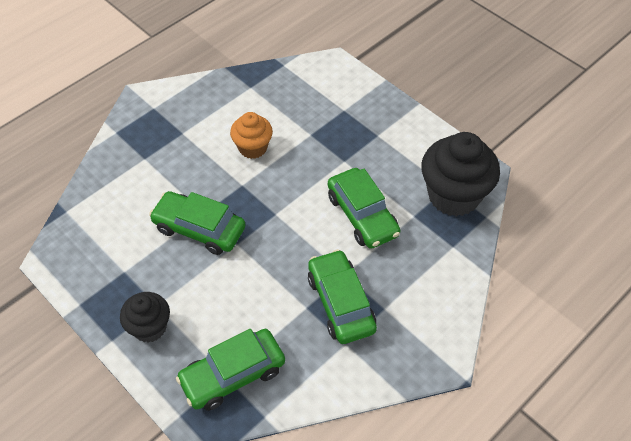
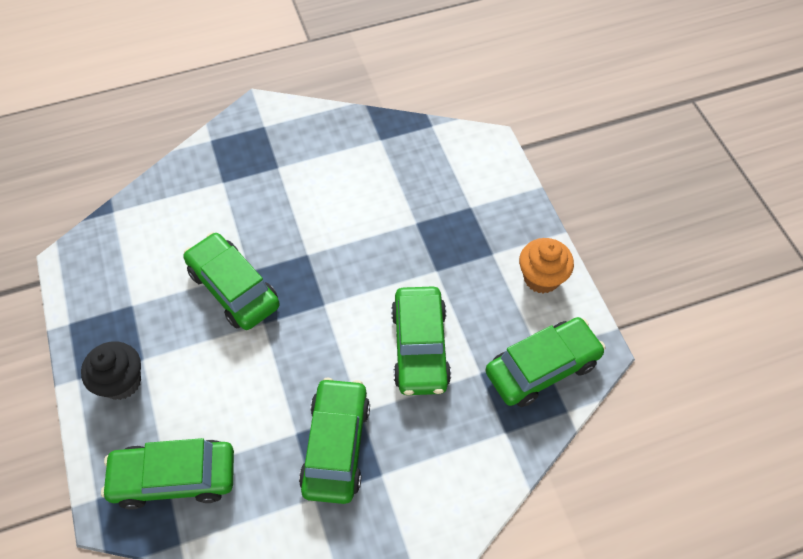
camera: 25 degrees right, 5 degrees up
orange cupcake [230,112,273,159] -> orange cupcake moved to [519,238,574,294]
black cupcake [421,132,500,216] -> green car [485,317,606,407]

